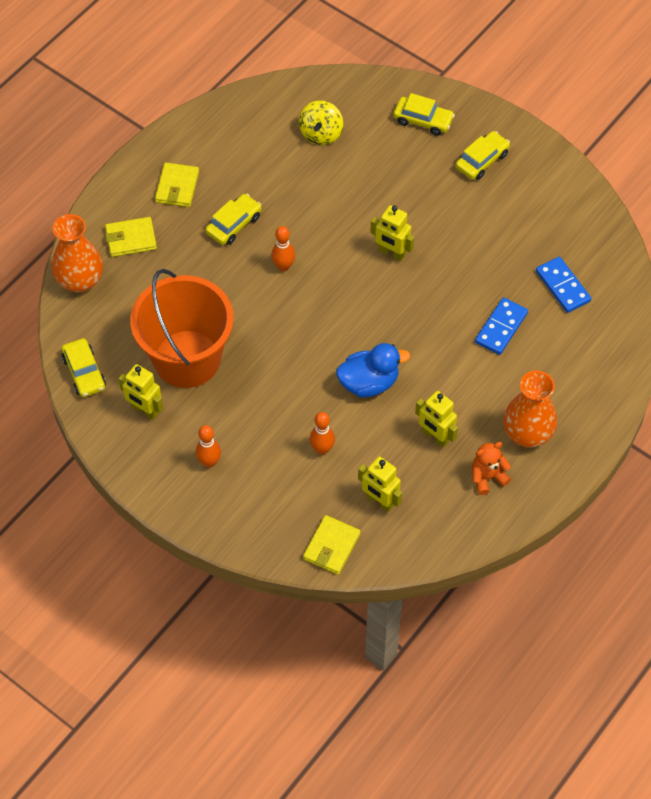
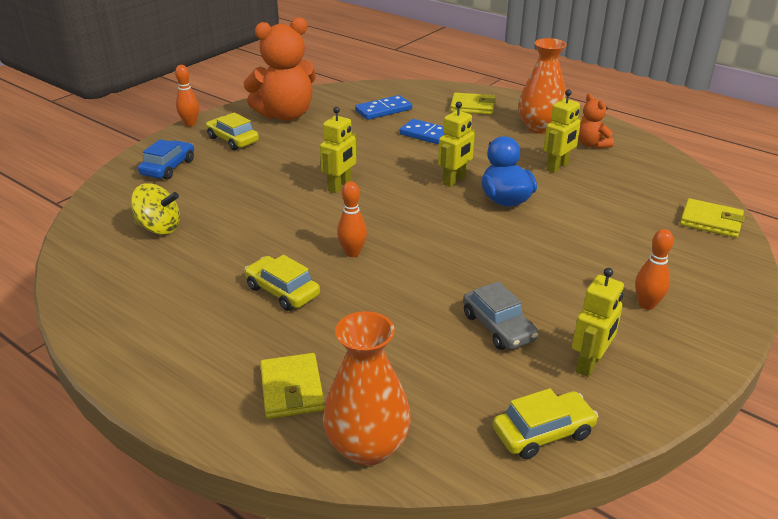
camera: 90 degrees left, 25 degrees down
orange bucket [130,269,234,388] -> grey car [463,281,538,350]
yellow wallet [155,162,199,207] -> yellow wallet moved to [450,93,496,115]
orange bowling pin [310,412,335,455] -> orange bowling pin moved to [175,65,199,127]
yellow robot [358,456,402,512] -> yellow robot moved to [438,102,475,187]
yellow car [394,93,455,136] -> blue car [138,139,194,180]
none -> orange teddy bear [243,17,316,121]

